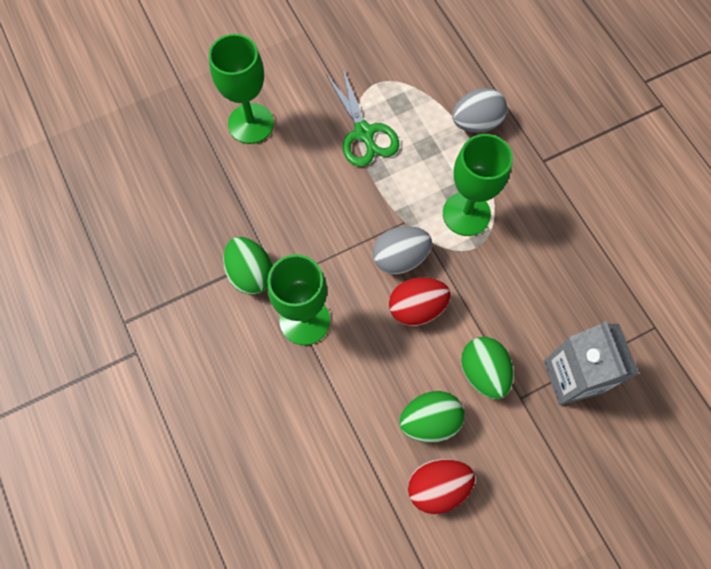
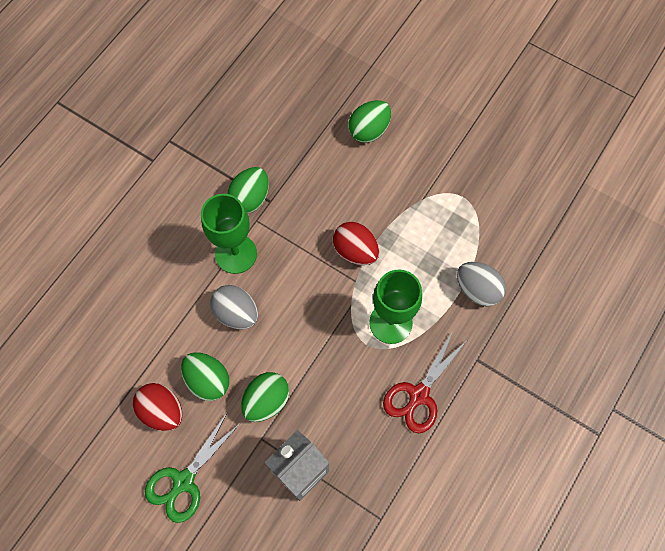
camera: 60 degrees right, 0 degrees up
green goblet [209,34,274,144] -> green egg [348,100,391,143]
green scissors [326,67,399,167] -> green scissors moved to [145,413,240,523]
grey egg [373,226,432,274] -> grey egg moved to [210,285,258,329]
red egg [389,277,451,326] -> red egg moved to [333,222,379,265]
none -> red scissors [383,331,466,433]

